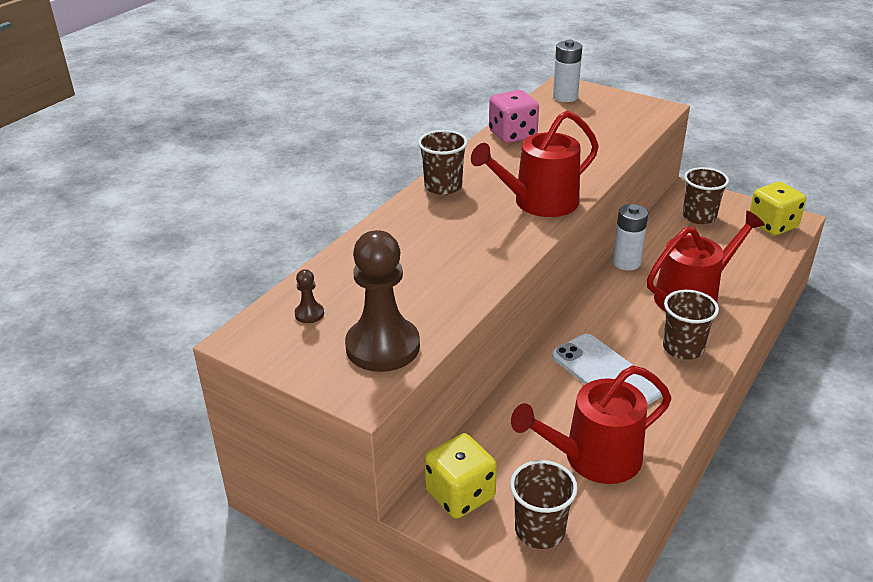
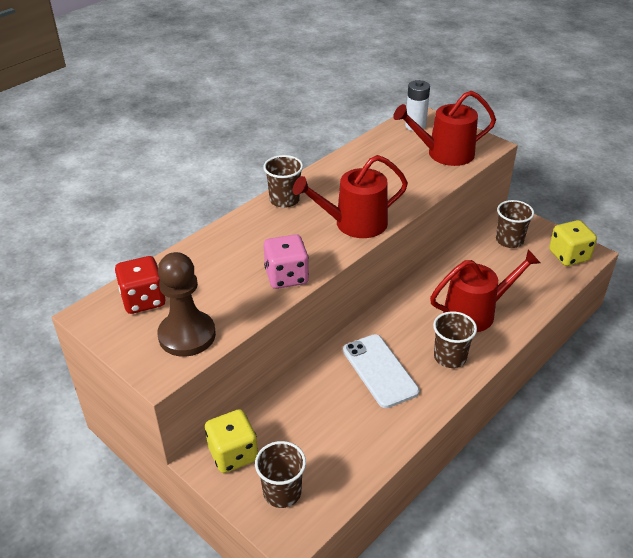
camera: 10 degrees right, 5 degrees up
brown pawn [295,269,324,323] -> red dice [115,256,165,314]
pink dice [489,90,539,143] -> pink dice moved to [263,234,309,289]
red watering can [511,366,671,484] -> red watering can moved to [393,91,496,166]
white battery [613,204,648,270] -> none

